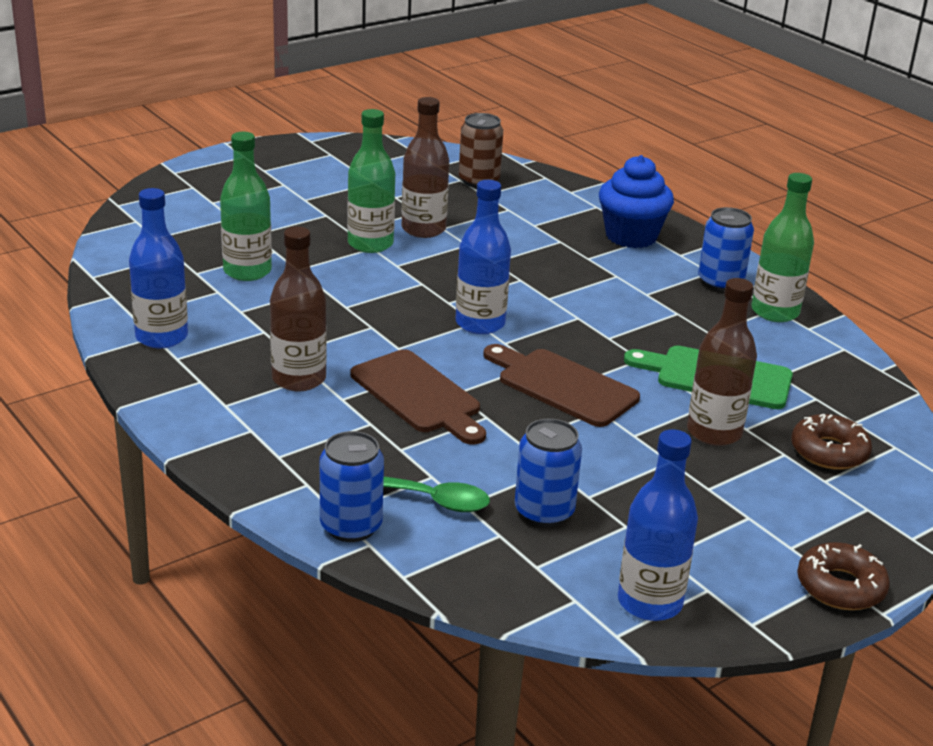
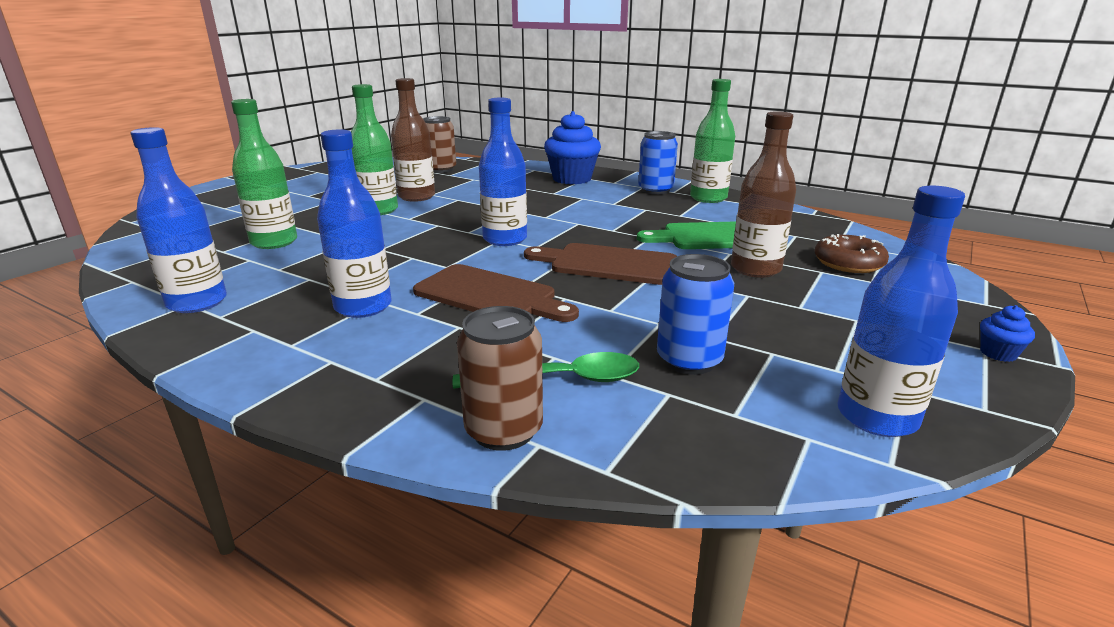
camera: 20 degrees left, 5 degrees down
brown bottle [270,226,327,391] -> blue bottle [317,129,392,318]
blue can [320,431,384,542] -> brown can [457,306,543,451]
brown donut [797,542,890,610] -> blue cupcake [980,305,1035,362]

